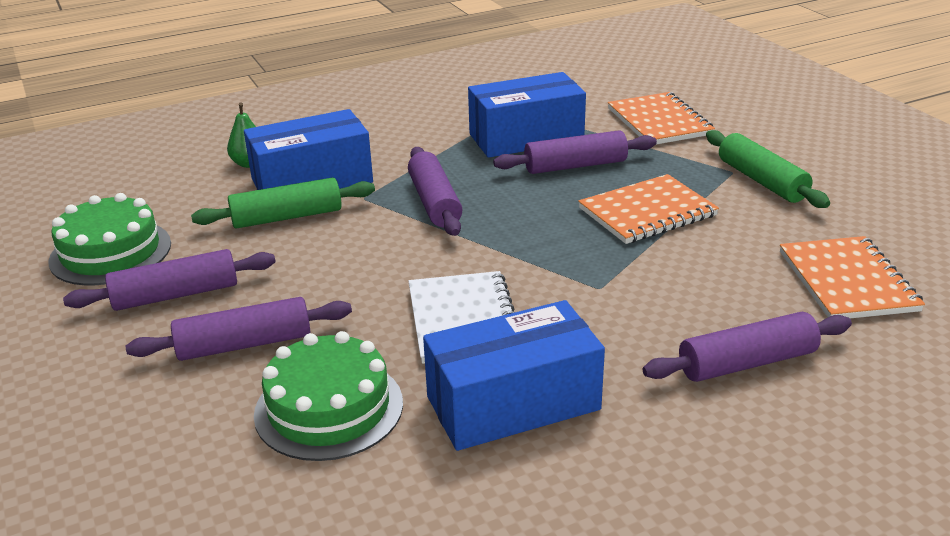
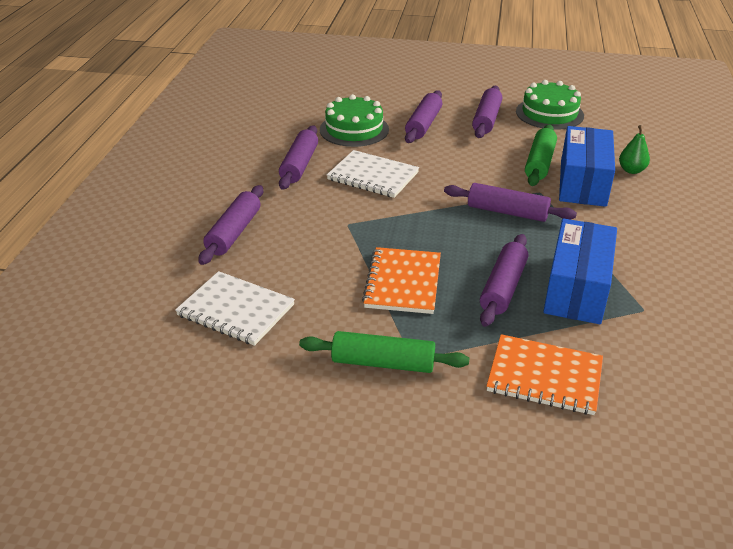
camera: 125 degrees right, 5 degrees up
blue box [423,300,605,451] -> purple rolling pin [279,125,318,190]
orange notebook [780,236,925,318] -> white notebook [175,271,295,346]

